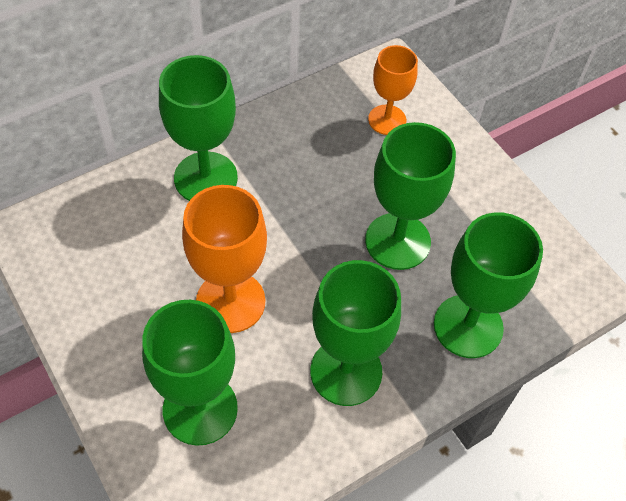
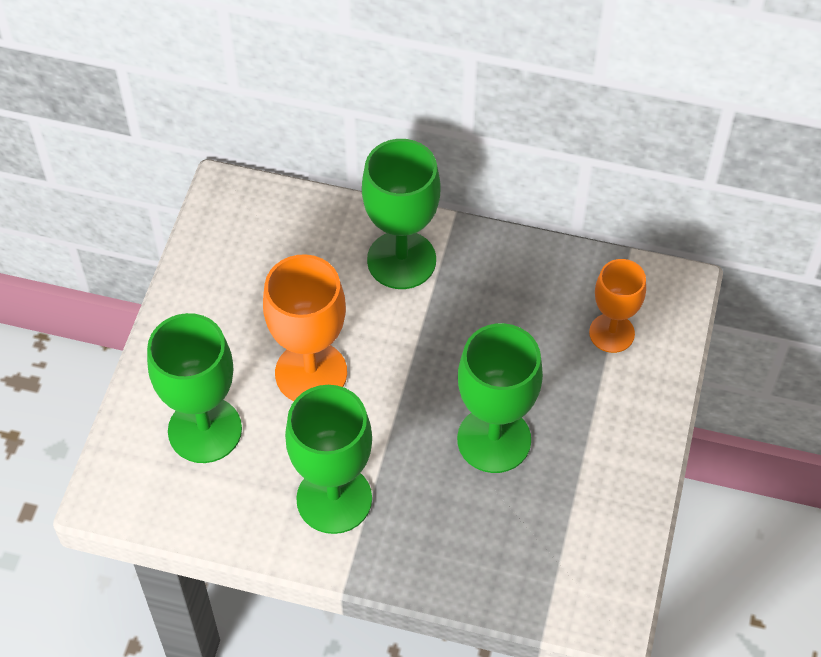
camera: 50 degrees right, 0 degrees up
green goblet [434,212,543,358] -> none

